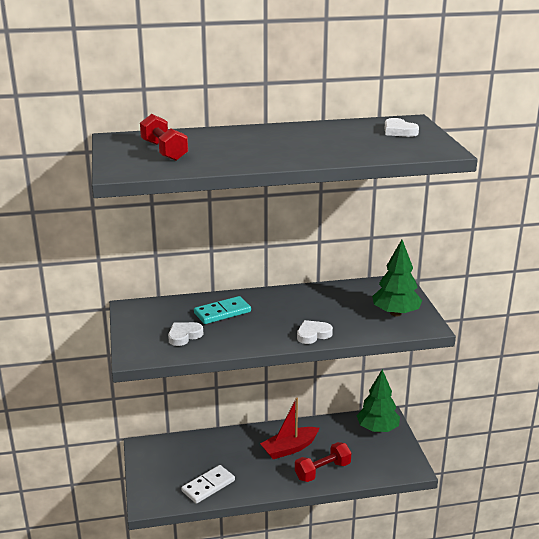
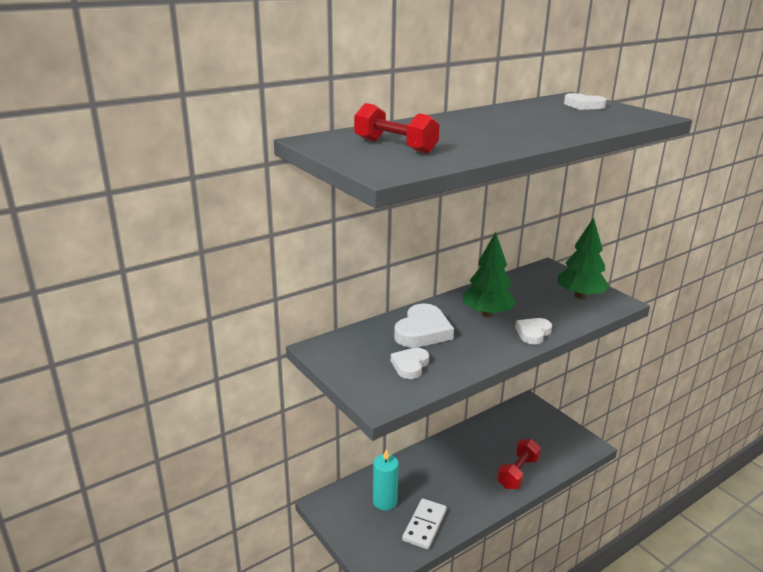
camera: 25 degrees left, 0 degrees up
turquoise domino [194,296,251,324] -> white heart [394,303,454,348]
red boat [260,398,319,459] -> none
green tree [357,369,400,432] -> green tree moved to [463,232,516,317]
none -> turquoise candle [373,449,399,510]

